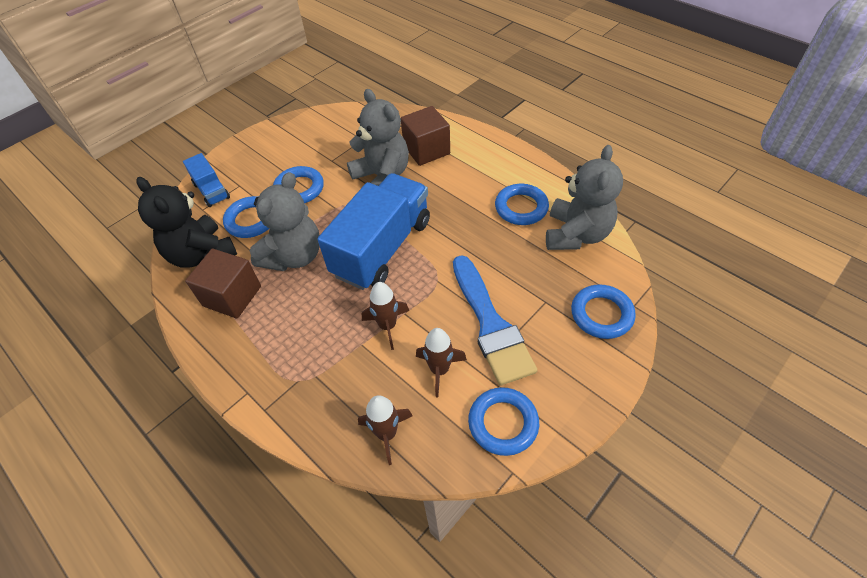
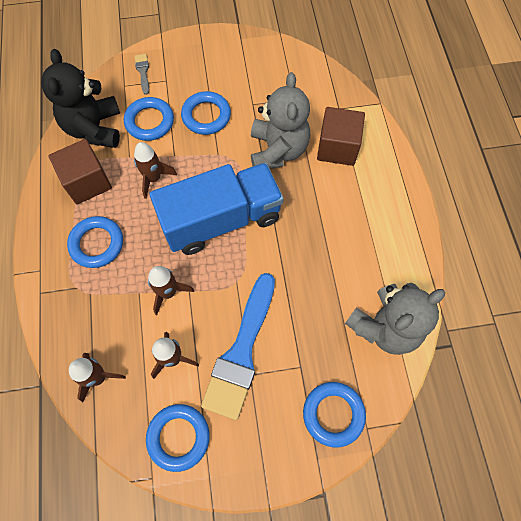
camera: 35 degrees right, 15 degrees up
blue truck [183,153,230,207] -> grey brush [135,54,149,95]
grey teddy bear [250,172,320,271] -> brown rocket [134,142,177,199]
blue ring [495,184,549,225] -> blue ring moved to [67,216,123,268]

